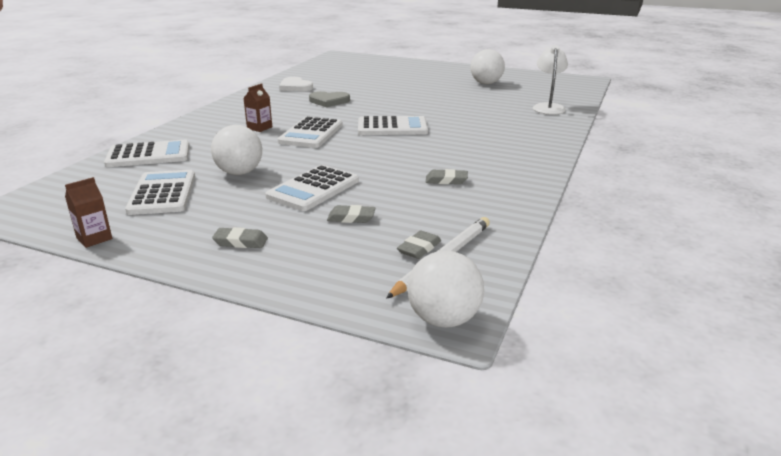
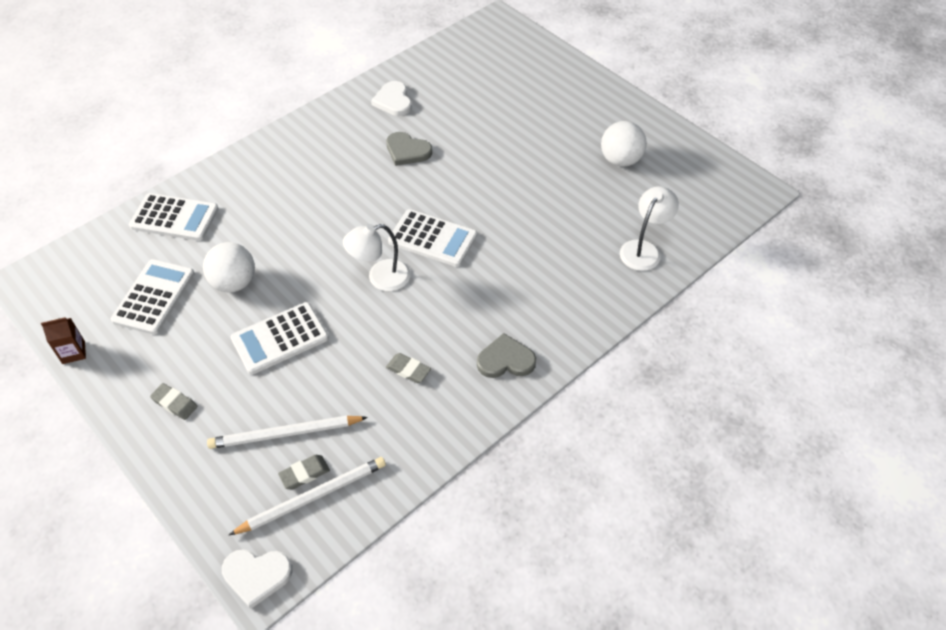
camera: 25 degrees right, 25 degrees up
brown carton [243,83,272,132] -> none
white calculator [278,117,343,148] -> none
grey eraser [327,205,376,223] -> none
white ball [407,250,484,328] -> white heart [222,549,292,609]
none -> white pencil [207,415,368,449]
none -> white lamp [343,224,411,291]
none -> grey heart [477,333,536,378]

